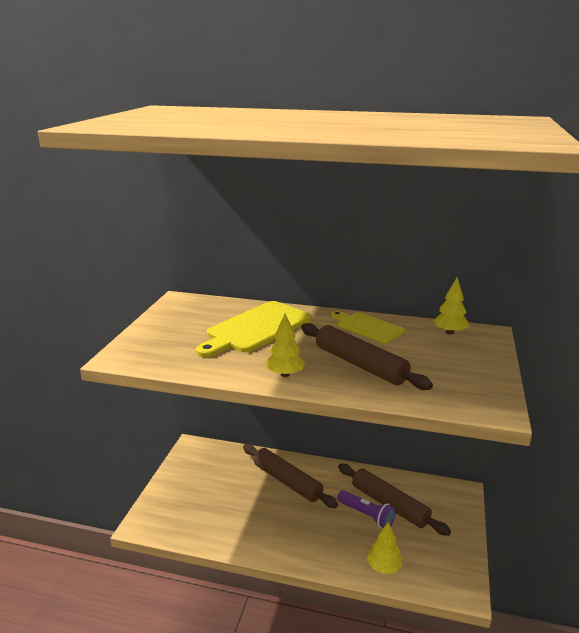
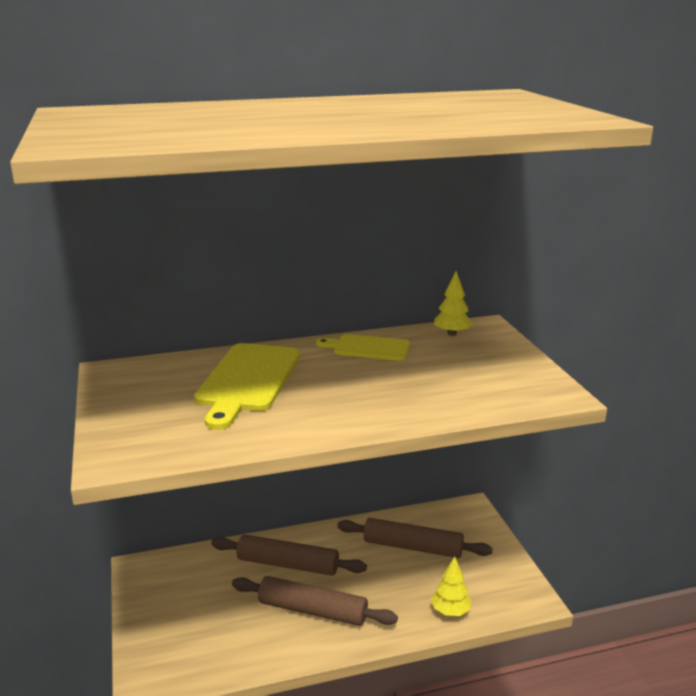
camera: 30 degrees left, 0 degrees up
yellow tree [266,313,305,377] -> none
brown rolling pin [301,323,433,390] -> brown rolling pin moved to [232,576,398,626]
purple flashlight [337,490,396,528] -> none

